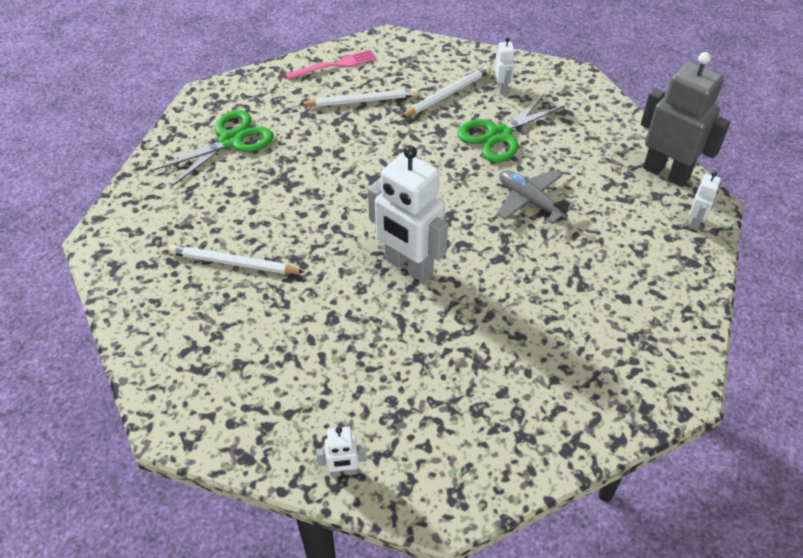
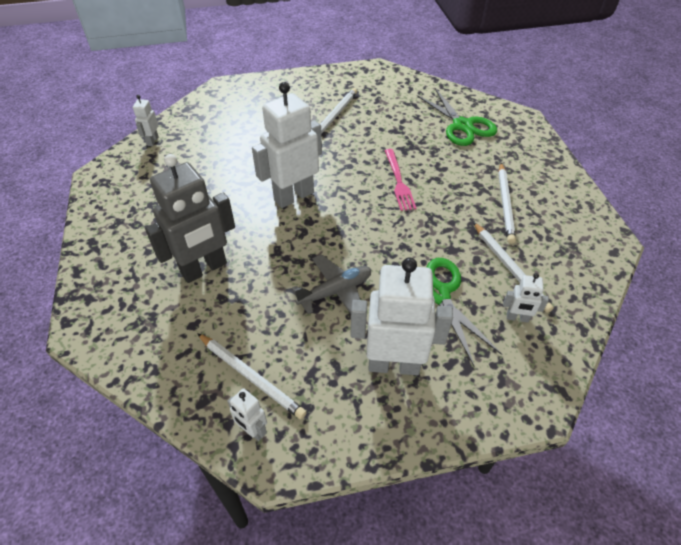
camera: 105 degrees right, 0 degrees up
pink fork [286,50,377,80] -> pink fork moved to [385,149,416,211]
grey robot [641,52,730,187] -> grey robot moved to [145,154,235,283]
none -> white pencil [197,333,307,419]
none -> white robot [351,258,453,375]

